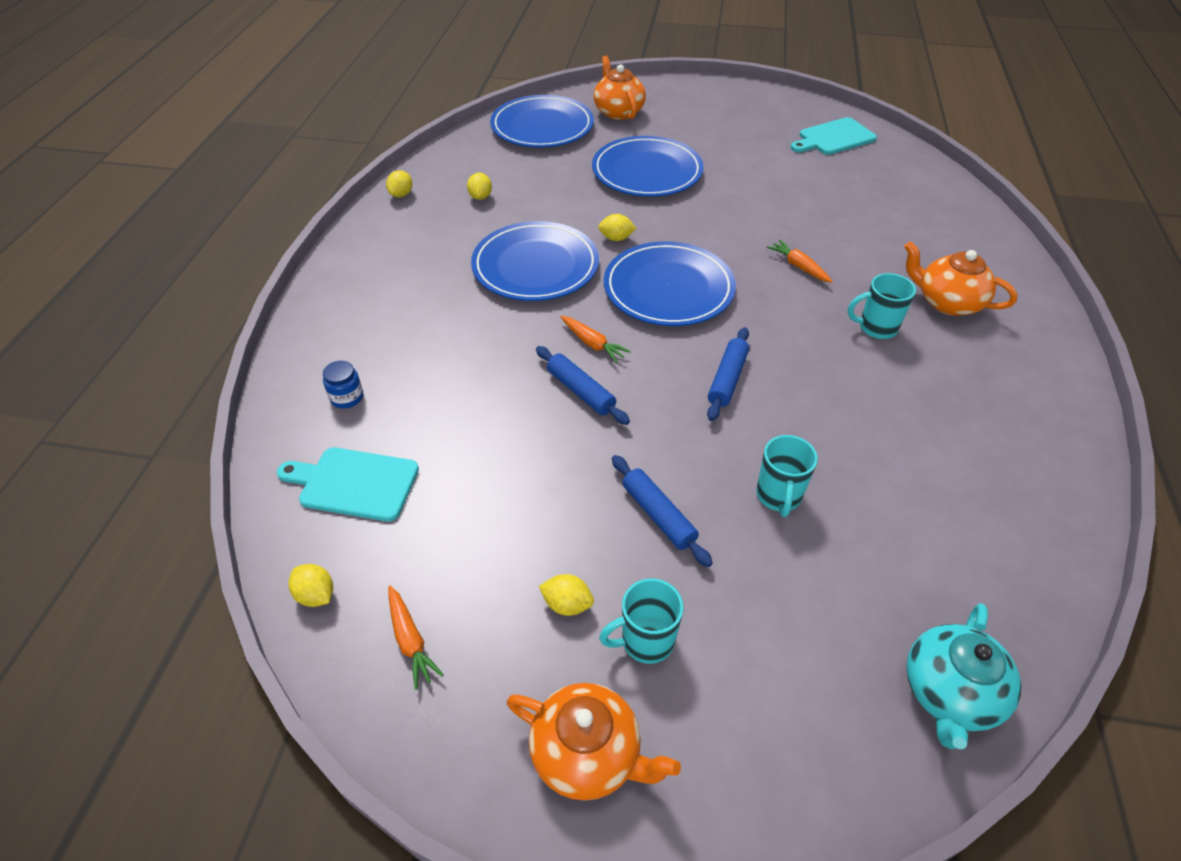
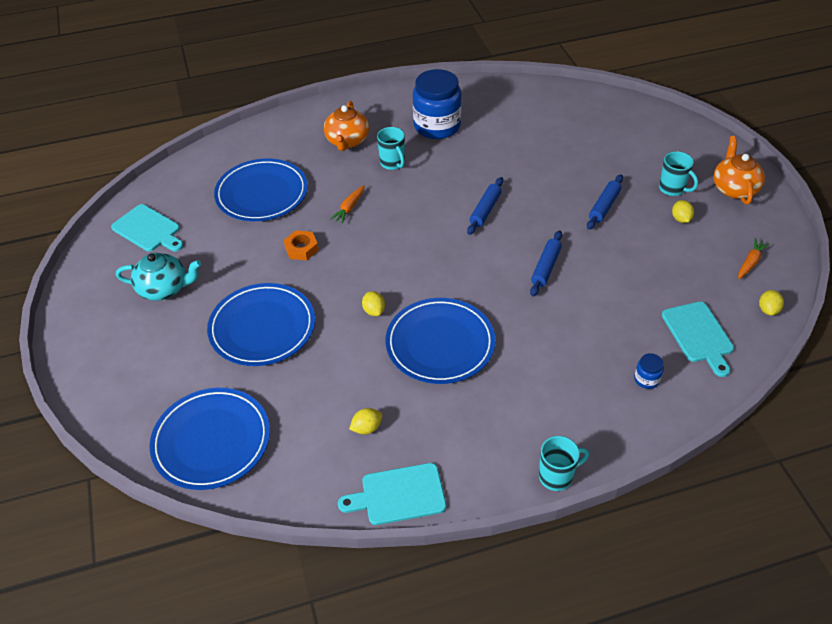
camera: 115 degrees left, 0 degrees up
yellow lemon [386,170,412,197] -> turquoise cutting board [338,463,446,525]
orange carrot [561,316,631,363] -> none
orange teapot [594,56,646,120] -> none
blue plate [604,241,736,326] -> blue plate moved to [214,158,308,221]
blue rolling pin [707,327,749,421] -> blue rolling pin turned 60 degrees counterclockwise [467,177,503,235]
turquoise mug [756,435,818,517] -> turquoise mug moved to [539,436,589,491]
turquoise teapot [907,603,1021,749] -> turquoise teapot moved to [116,253,201,301]
none -> orange nut [284,230,319,260]
none -> blue jar [413,69,462,139]

